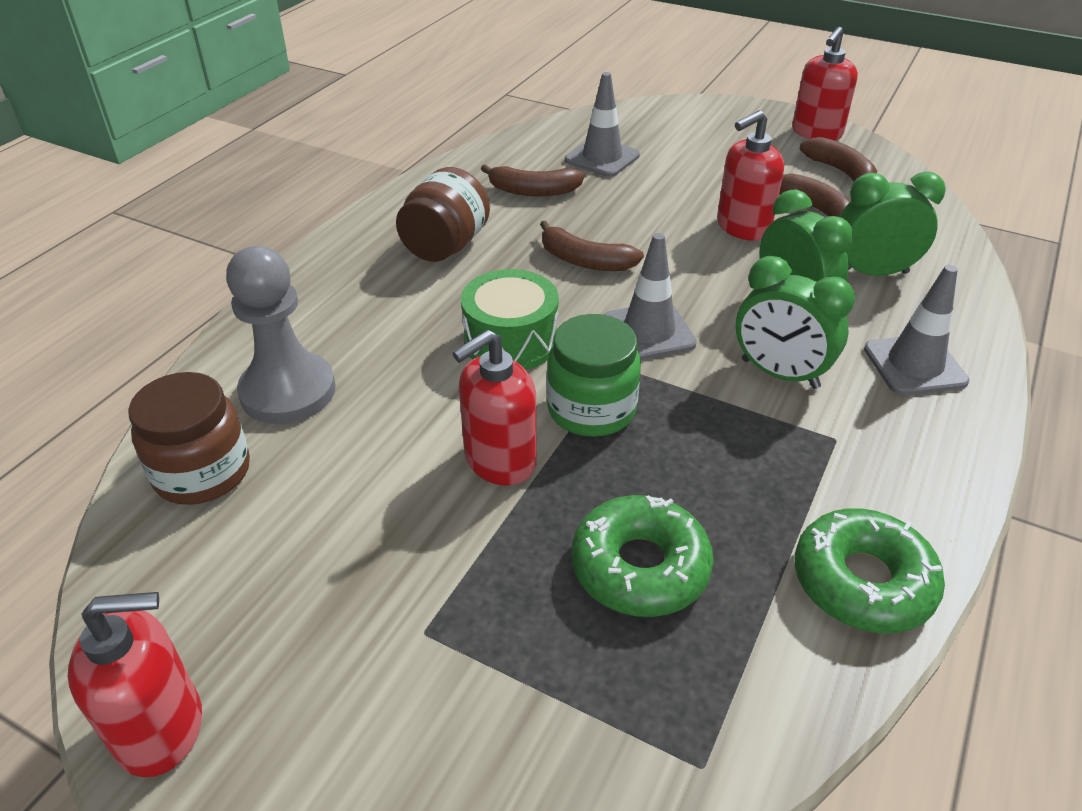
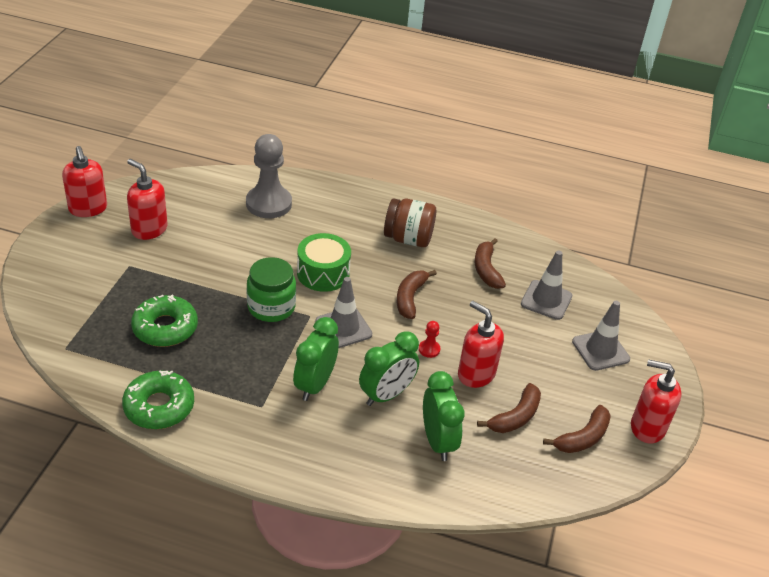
camera: 75 degrees right, 0 degrees up
brown jar [128,372,250,505] -> none
red soap dispenser [452,330,537,486] -> red soap dispenser moved to [127,159,168,240]
grey traffic cone [864,265,970,395] -> grey traffic cone moved to [572,301,630,371]
none -> red pawn [419,321,440,358]

